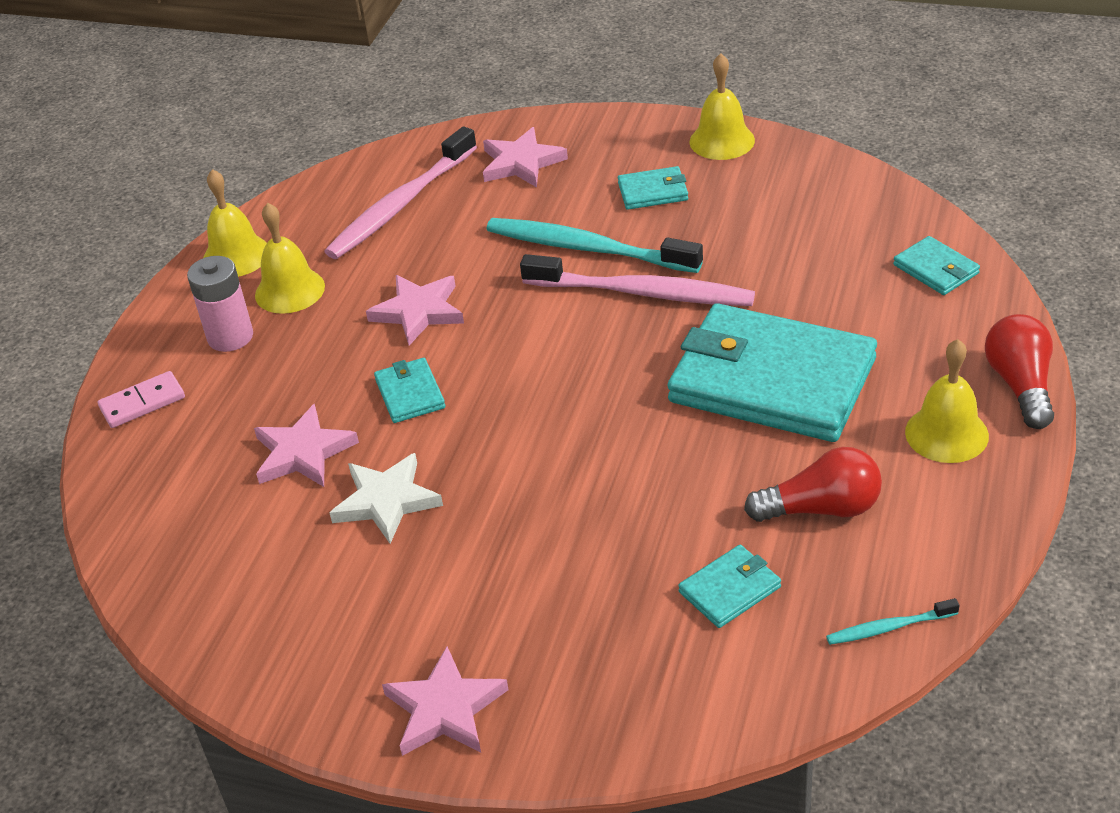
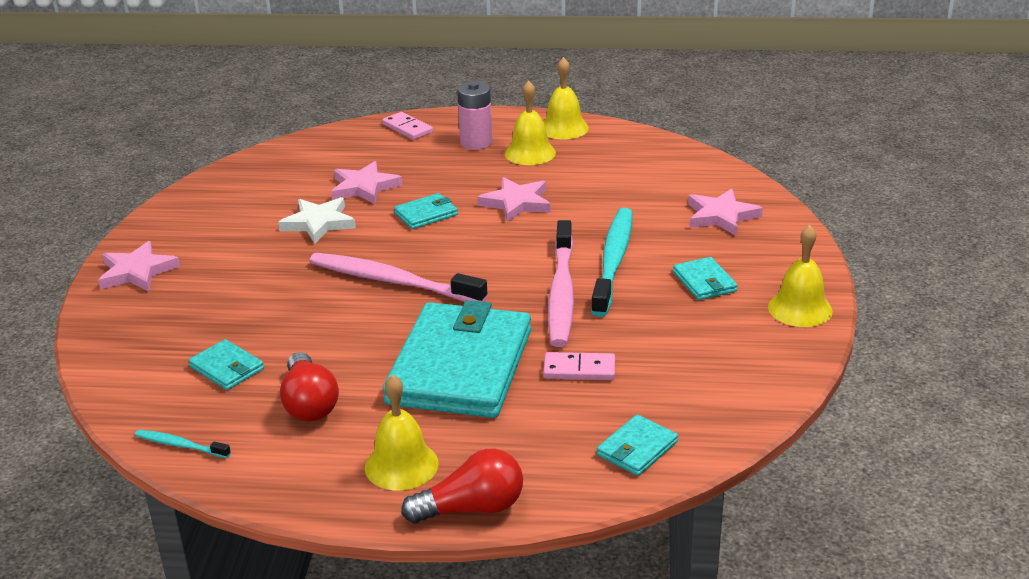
camera: 75 degrees right, 10 degrees down
pink toothbrush [324,126,477,259] -> pink toothbrush moved to [309,253,487,302]
turquoise toothbrush [826,598,959,645] -> turquoise toothbrush turned 45 degrees counterclockwise [135,430,231,458]
none -> pink domino [543,352,615,380]

